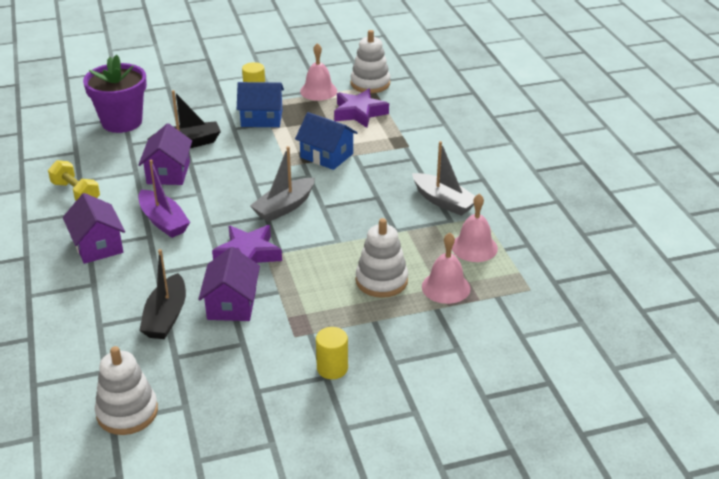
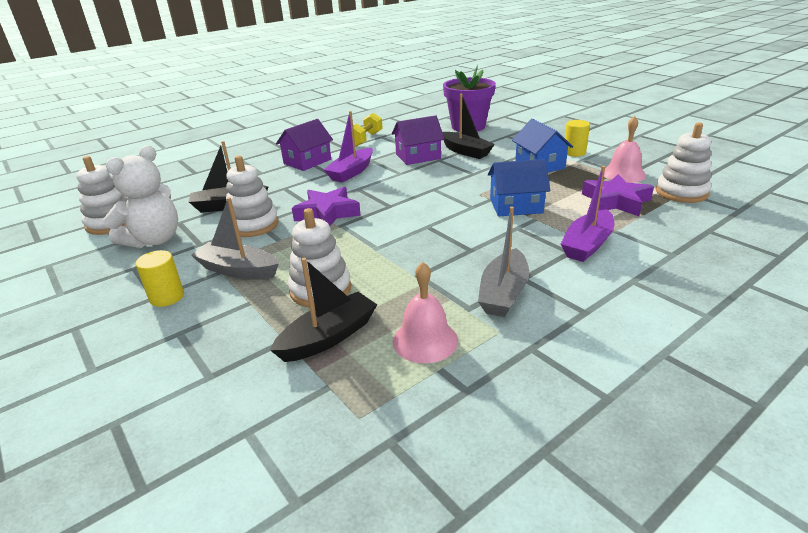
camera: 70 degrees right, 5 degrees down
purple house [198,247,260,321] -> white stacking toy [226,155,279,237]
grey boat [250,146,315,222] -> grey boat moved to [191,197,279,279]
blue house [295,112,358,170] -> blue house turned 75 degrees clockwise [488,159,550,216]
pink bell [422,233,471,304] -> black boat [270,258,377,362]
none -> white teddy bear [104,145,178,248]
none -> purple boat [561,166,614,262]

